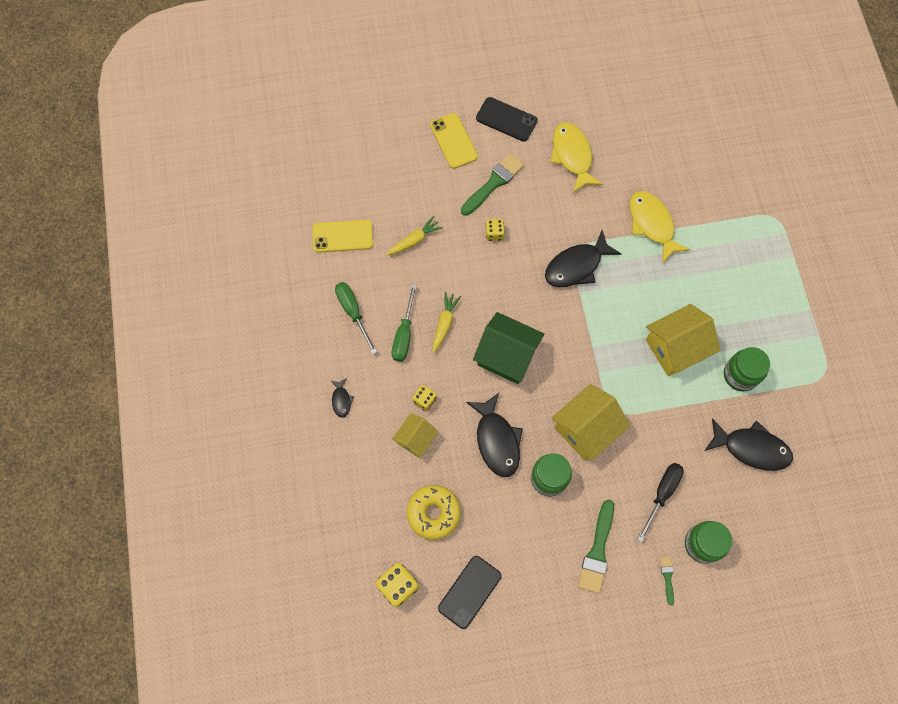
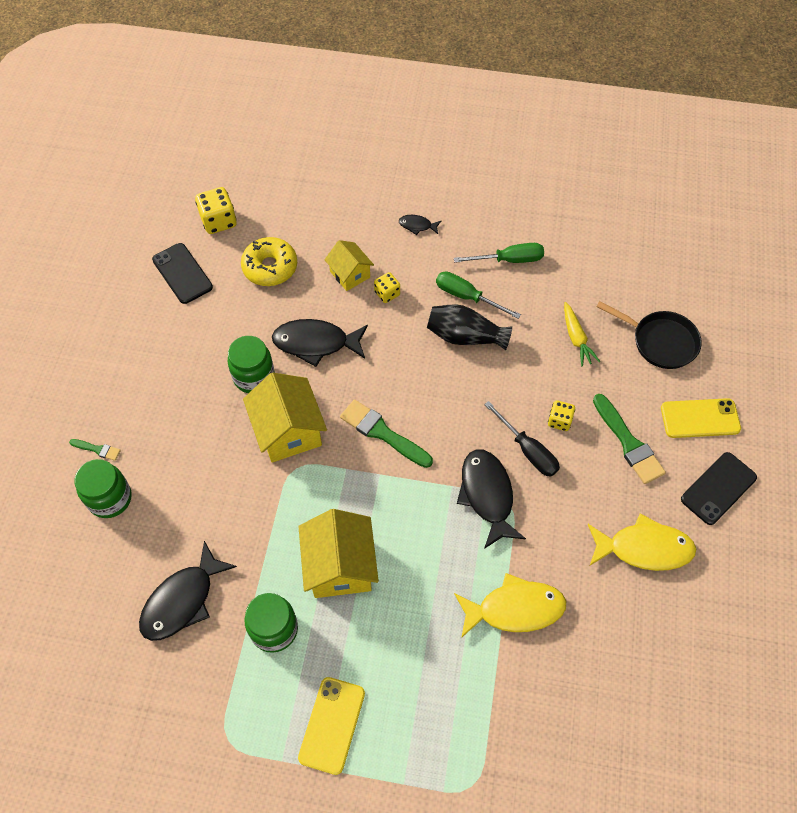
camera: 110 degrees right, 10 degrees down
yellow phone [312,220,373,253] -> yellow phone moved to [298,677,365,775]
yellow carrot [433,292,461,353] -> black vase [427,304,512,350]
green house [473,312,544,384] -> none
green brush [578,499,614,593] -> green brush moved to [340,399,433,468]
black screwdriver [637,463,684,542] -> black screwdriver moved to [484,401,560,477]
none -> black pan [596,301,702,369]

